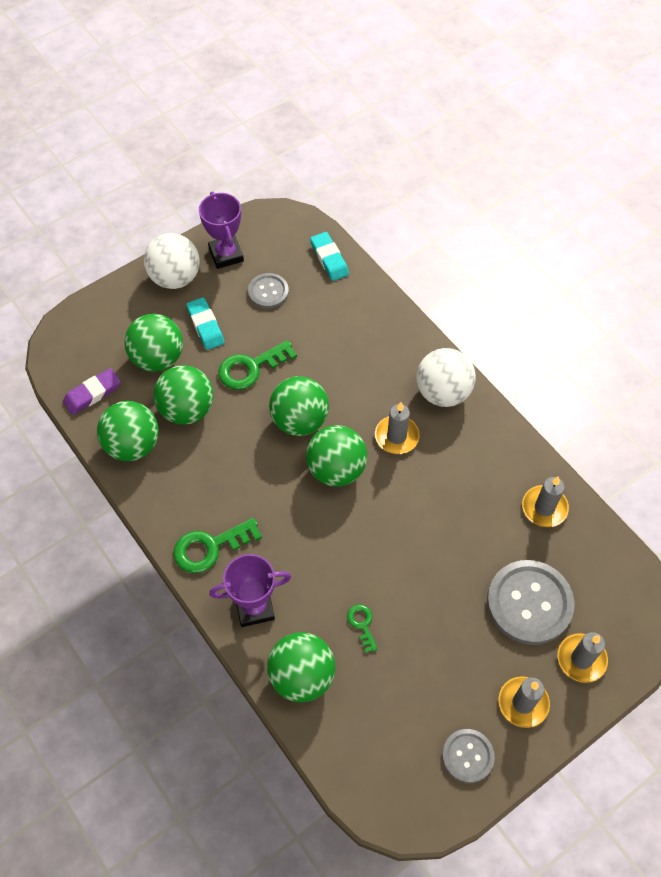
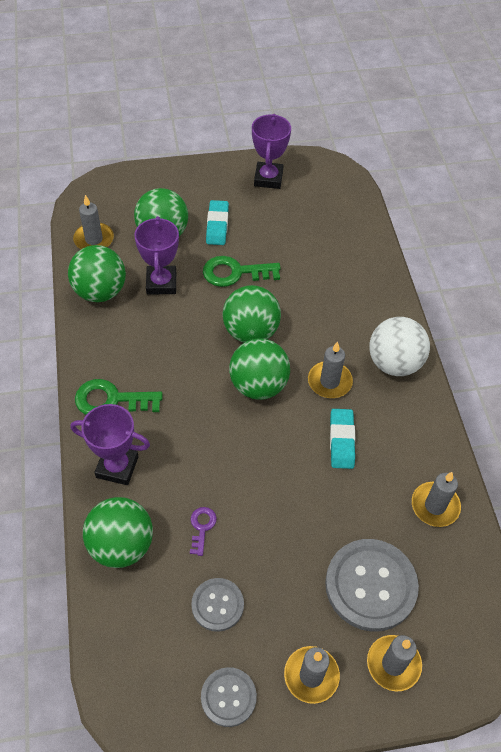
camera: 25 degrees right, 5 degrees down
purple eraser [63,368,121,415] -> grey candle [73,195,114,249]
white ball [144,233,200,289] -> none
green ball [153,365,214,425] -> purple trophy [134,216,179,295]
grey button [248,273,289,309] -> grey button moved to [191,578,244,632]
turquoise eraser [310,232,349,281] -> turquoise eraser moved to [330,409,355,469]
green key [347,604,378,653] -> purple key [190,507,217,556]

